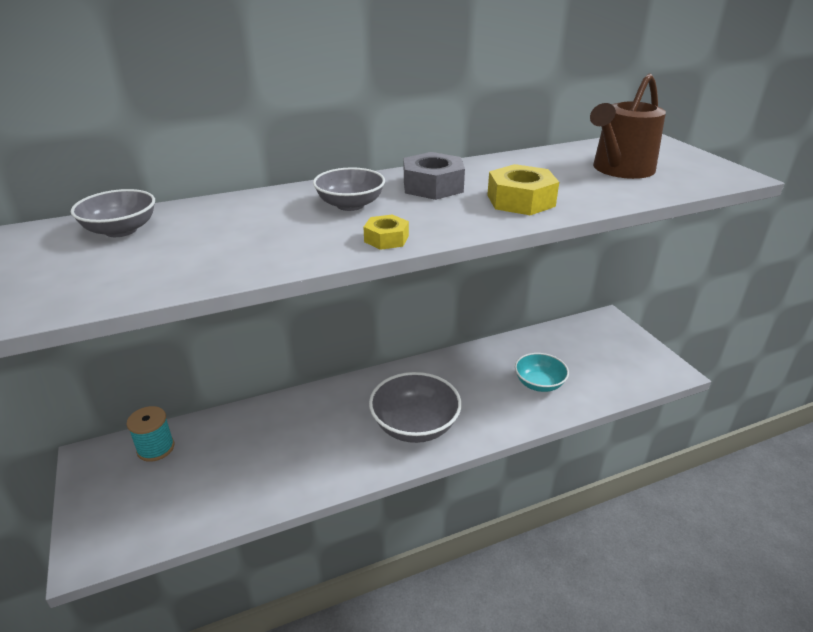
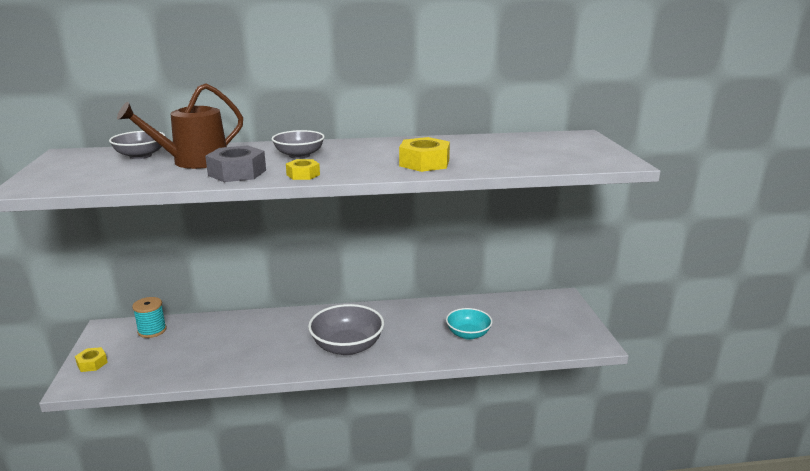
camera: 15 degrees right, 10 degrees down
grey nut [404,152,465,200] -> grey nut moved to [205,146,266,182]
brown watering can [590,73,666,179] -> brown watering can moved to [117,83,243,169]
none -> yellow nut [75,347,108,372]

